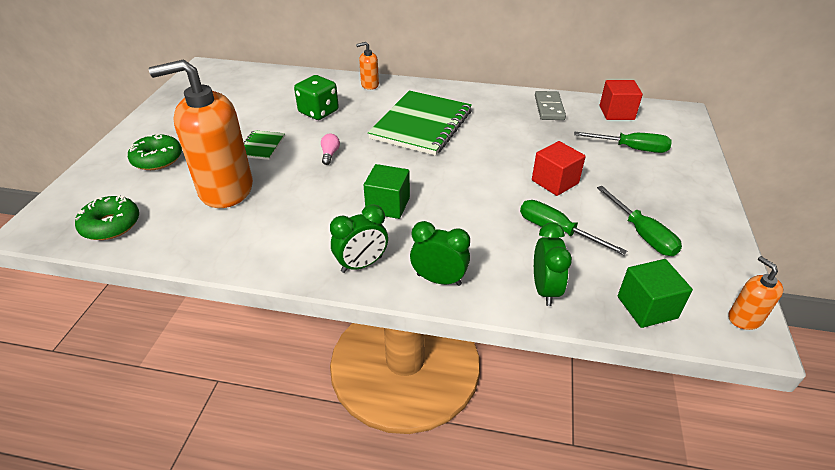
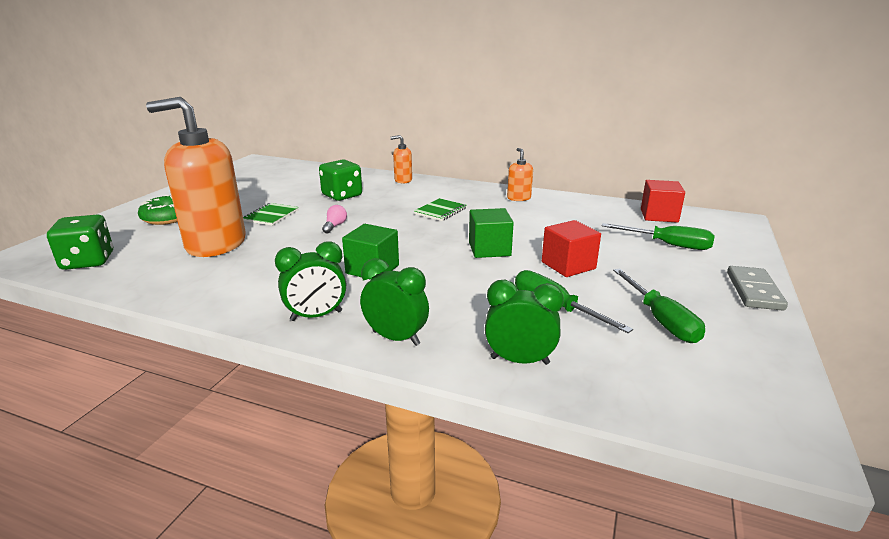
camera: 10 degrees right, 15 degrees down
green donut [75,195,139,240] -> green dice [47,214,113,270]
green notebook [368,90,472,156] -> green notebook [414,198,466,221], size x0.45
green clock [534,222,572,306] -> green clock turned 90 degrees counterclockwise [485,280,564,365]
grey domino [535,91,566,120] -> grey domino moved to [727,266,788,311]
green cube [618,259,693,328] -> green cube moved to [469,208,514,258]
orange soap dispenser [728,256,783,330] -> orange soap dispenser moved to [507,148,533,201]

